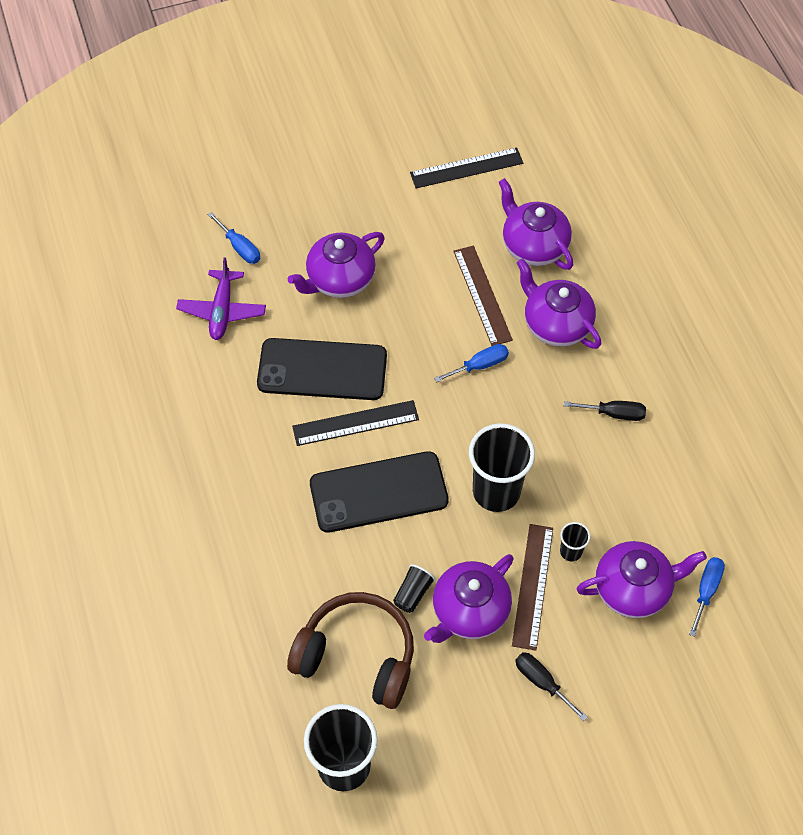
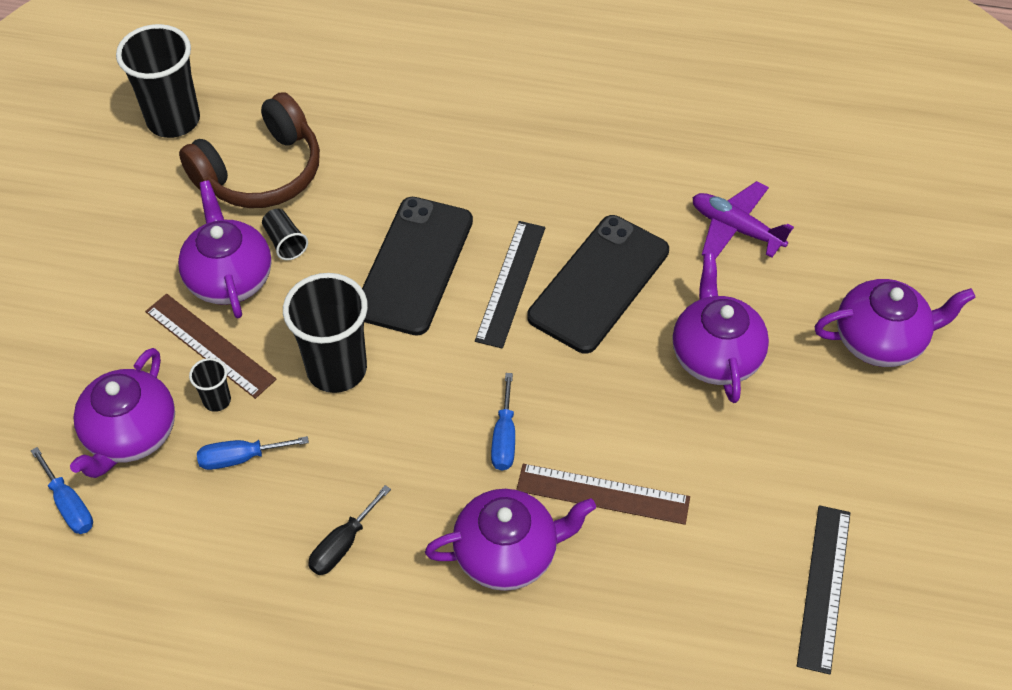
camera: 120 degrees right, 5 degrees down
blue screwdriver [208,212,260,264] -> blue screwdriver moved to [197,436,309,470]
purple teapot [499,178,573,270] -> purple teapot moved to [815,279,976,367]
black screwdriver [515,652,587,721] -> none

